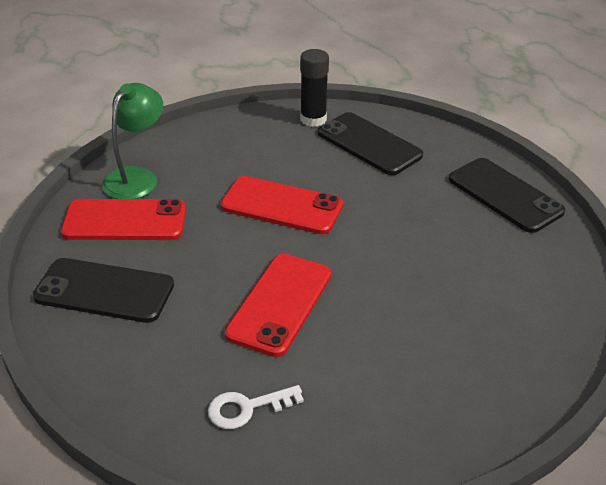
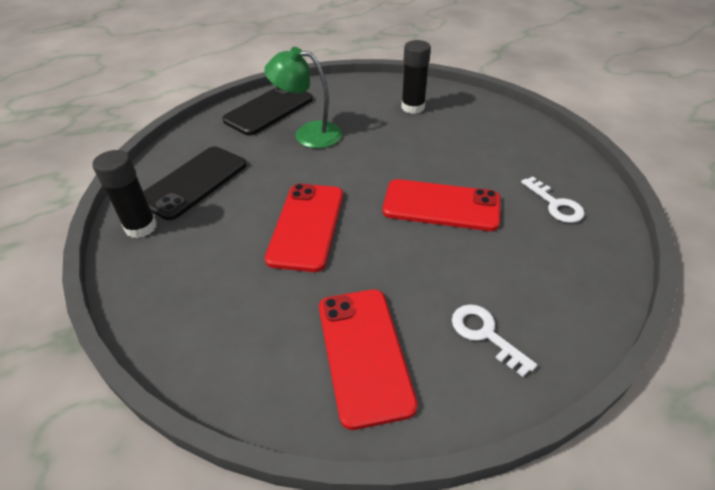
camera: 100 degrees left, 5 degrees up
black phone [33,258,174,323] -> white key [452,304,537,377]
green lamp [102,83,164,199] -> green lamp moved to [264,47,342,148]
none -> black glue stick [401,40,431,114]

